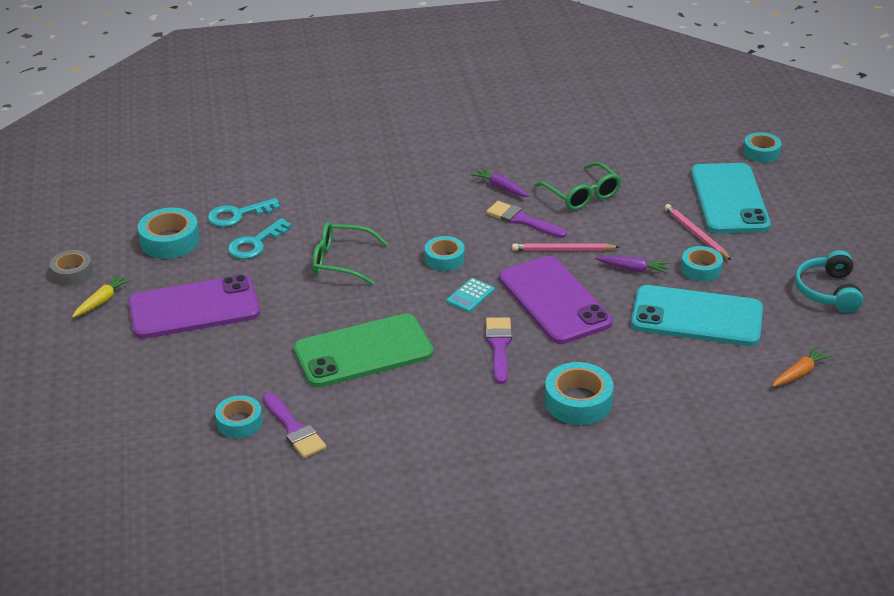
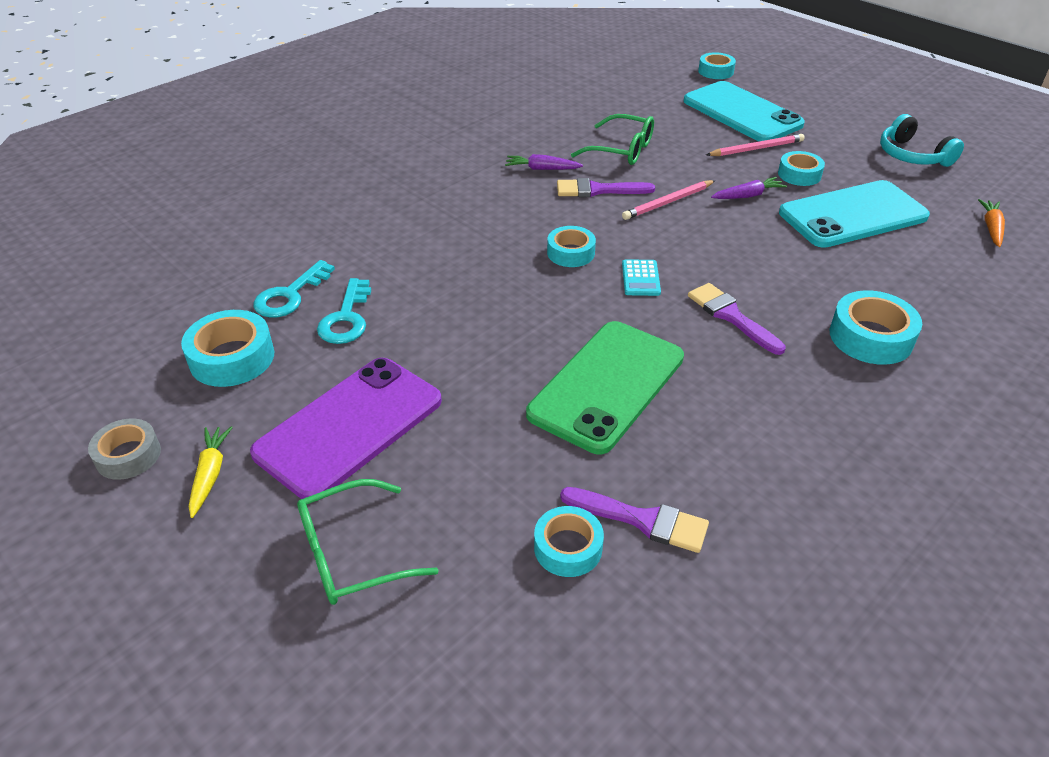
camera: 35 degrees left, 5 degrees up
green glasses [312,222,388,285] -> green glasses moved to [297,479,439,605]
purple phone [499,256,613,344] -> none
pink pencil [664,204,731,260] -> pink pencil turned 135 degrees clockwise [706,134,805,156]

